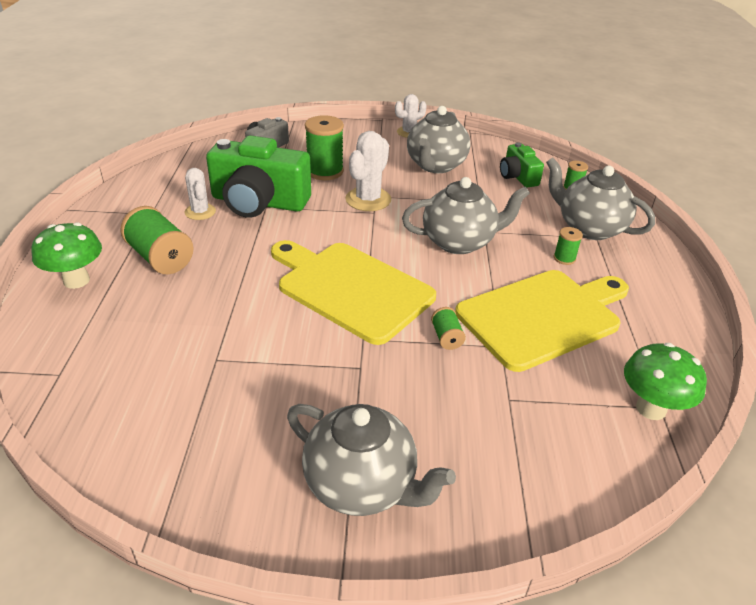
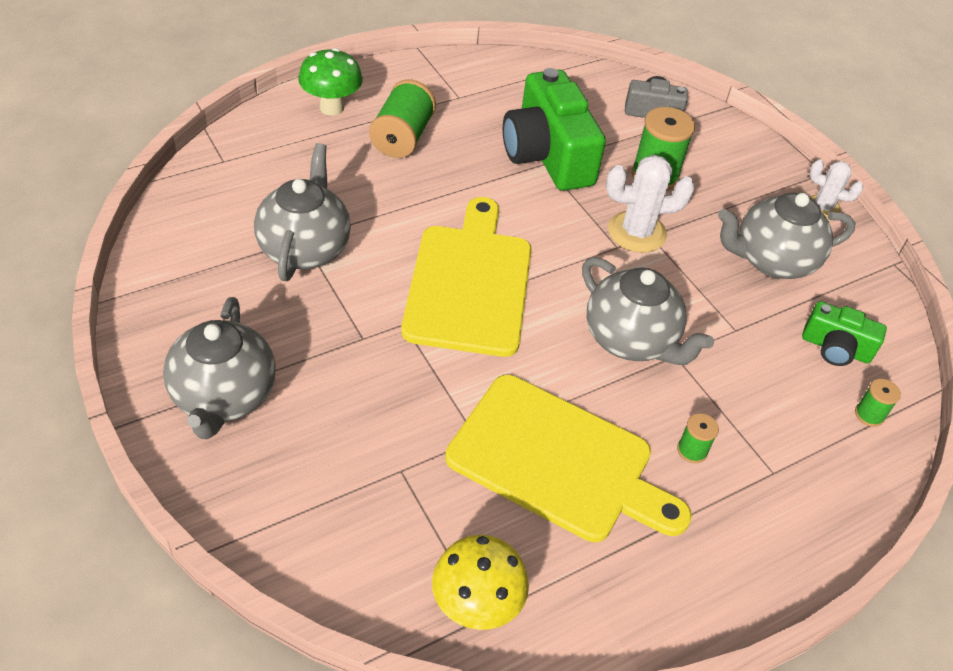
camera: 55 degrees right, 10 degrees up
white cactus [185,168,216,220] -> none
green spool [431,307,466,350] -> none
green camera [500,142,544,188] -> green camera turned 105 degrees counterclockwise [802,301,887,366]
grey teapot [546,157,655,240] -> grey teapot moved to [254,143,351,281]
green mushroom [624,343,707,420] -> yellow mushroom [432,535,529,630]

